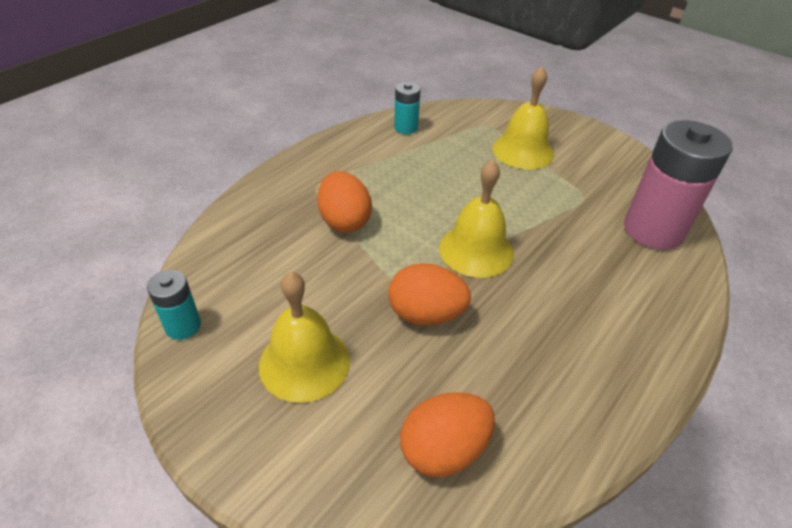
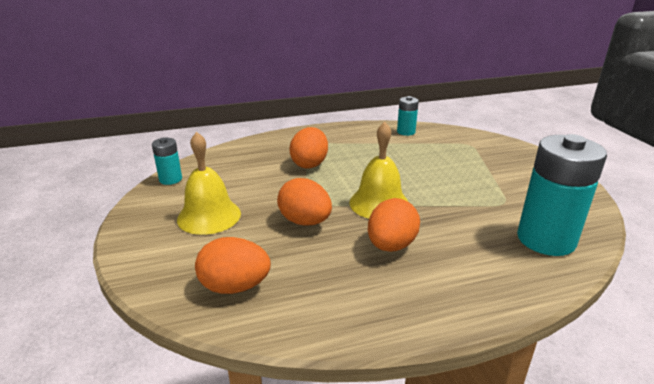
camera: 35 degrees right, 15 degrees down
yellow bell [492,66,554,170] -> none
pink battery [624,120,732,250] -> turquoise battery [517,134,607,256]
none -> orange egg [368,198,420,252]

